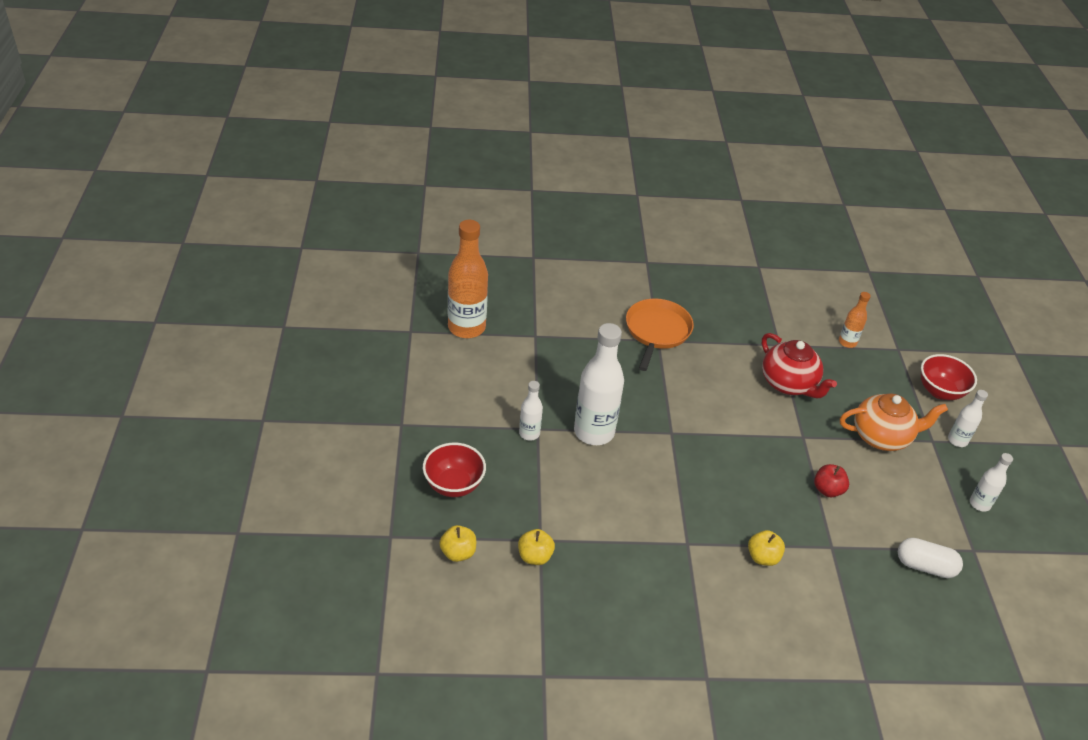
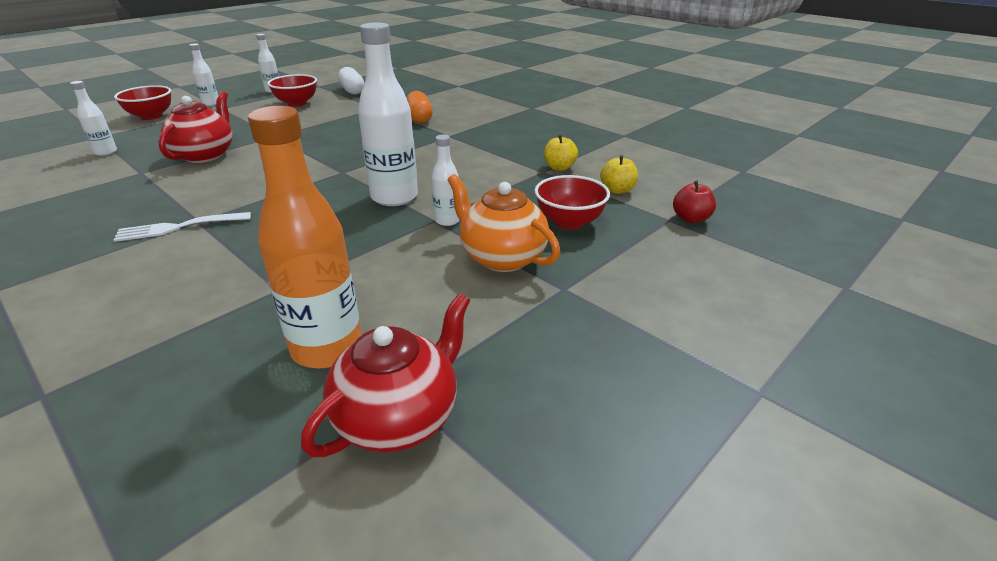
camera: 130 degrees left, 10 degrees down
orange pan [626,298,694,371] -> white fork [114,212,251,242]
yellow apple [748,530,785,566] -> orange capsule [407,91,433,123]
red apple [814,464,849,497] -> red apple moved to [673,181,716,223]
orange bottle [839,292,871,348] -> white bottle [70,81,117,156]
orange teapot [840,393,948,451] -> orange teapot moved to [448,174,560,272]
none -> red bowl [267,74,317,107]
none -> red teapot [301,293,470,457]

